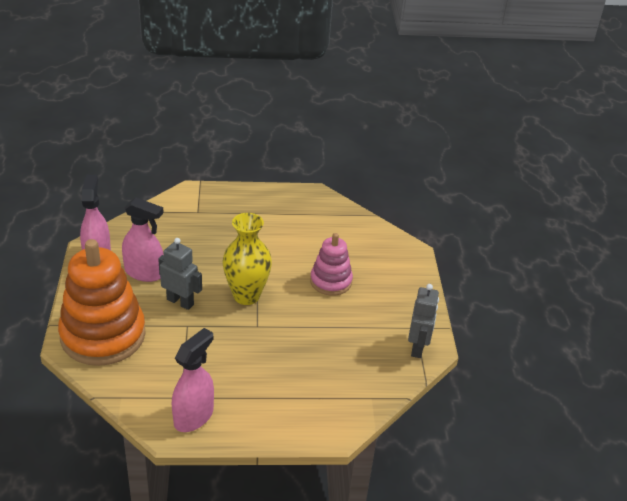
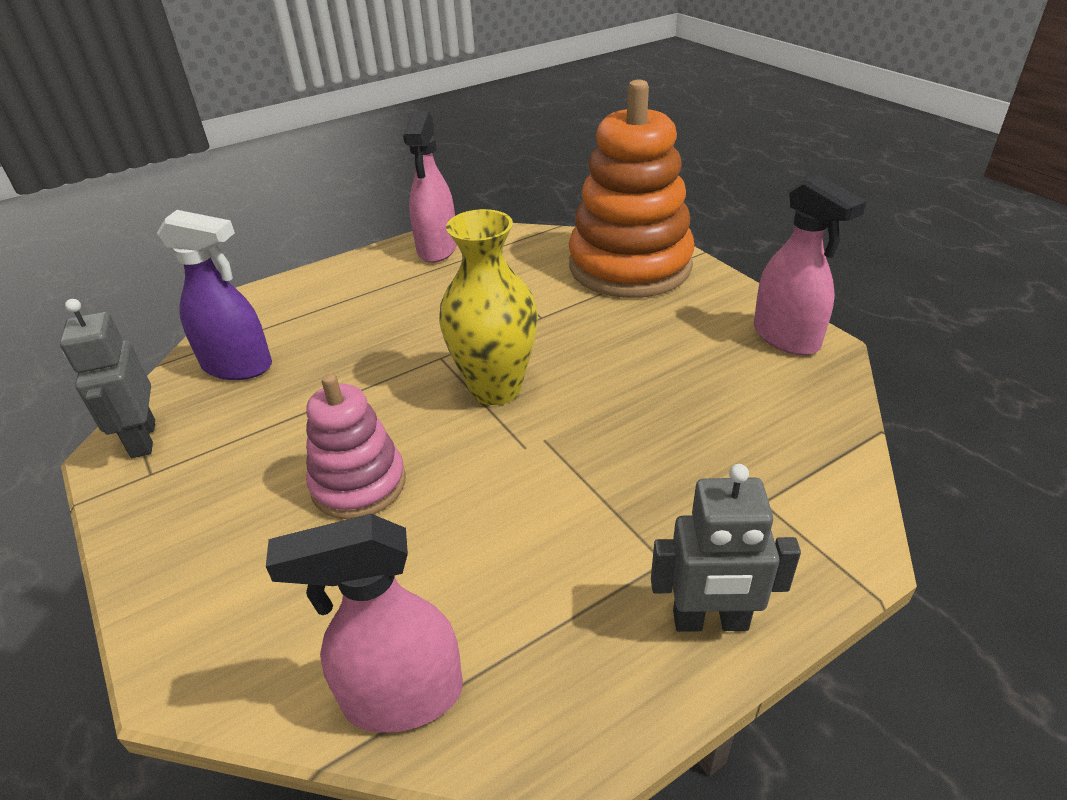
camera: 155 degrees right, 0 degrees up
pink spray bottle [122,197,164,282] -> pink spray bottle moved to [266,514,463,733]
grey robot [158,238,202,310] -> grey robot moved to [651,464,801,632]
none -> purple spray bottle [157,210,272,380]

